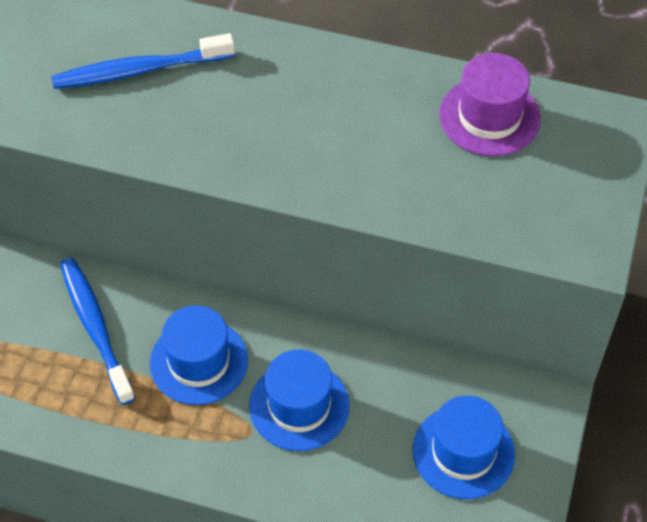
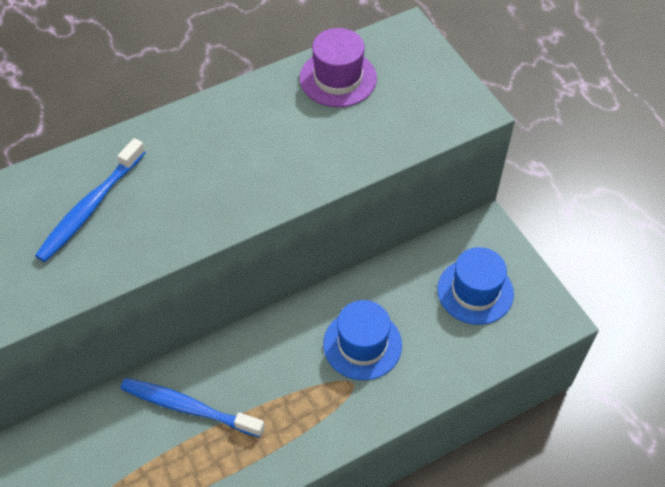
camera: 45 degrees left, 0 degrees up
blue hat [150,305,248,405] -> none

